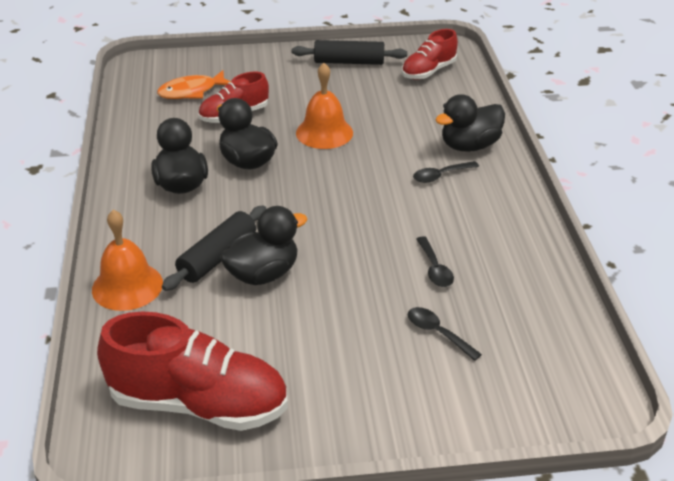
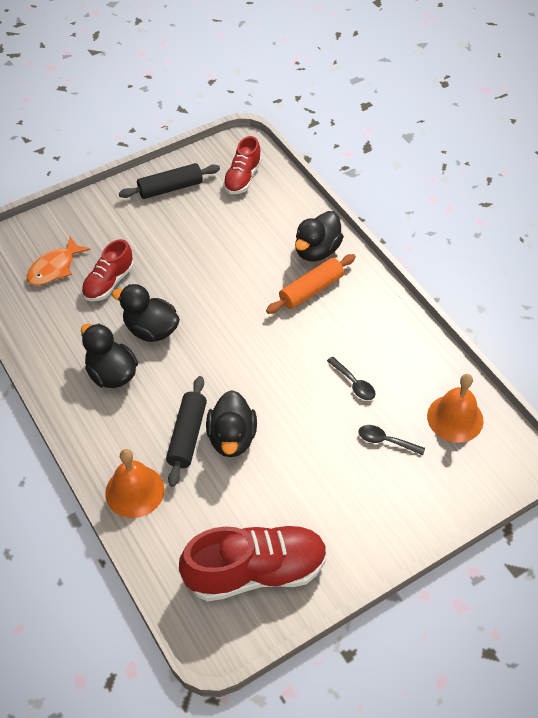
camera: 25 degrees left, 15 degrees up
black duck [220,206,307,285] -> black duck turned 150 degrees clockwise [206,390,257,457]
orange bell [296,63,353,149] -> orange bell moved to [427,374,484,443]
black spoon [413,161,479,183] -> orange rolling pin [266,254,356,314]

